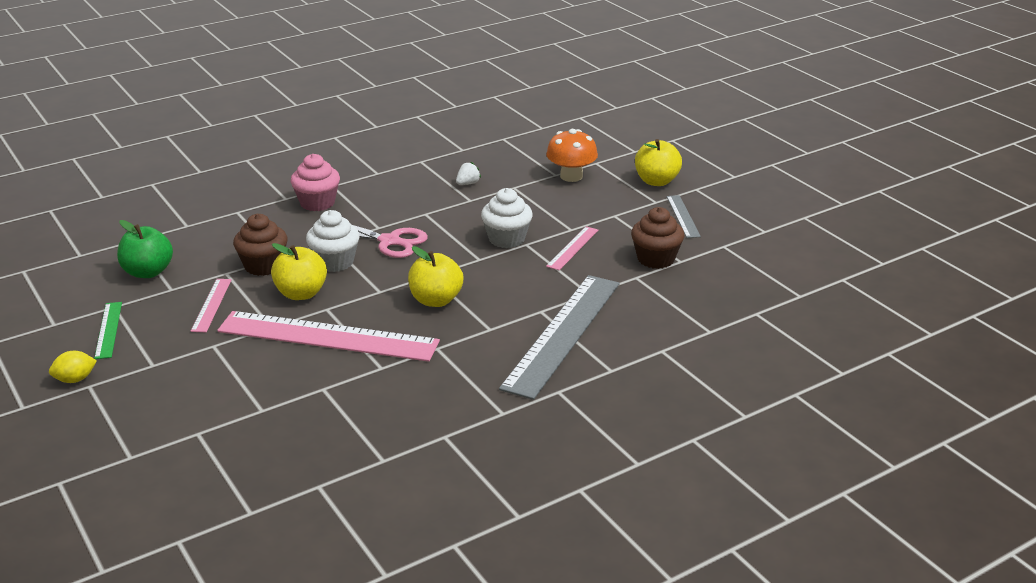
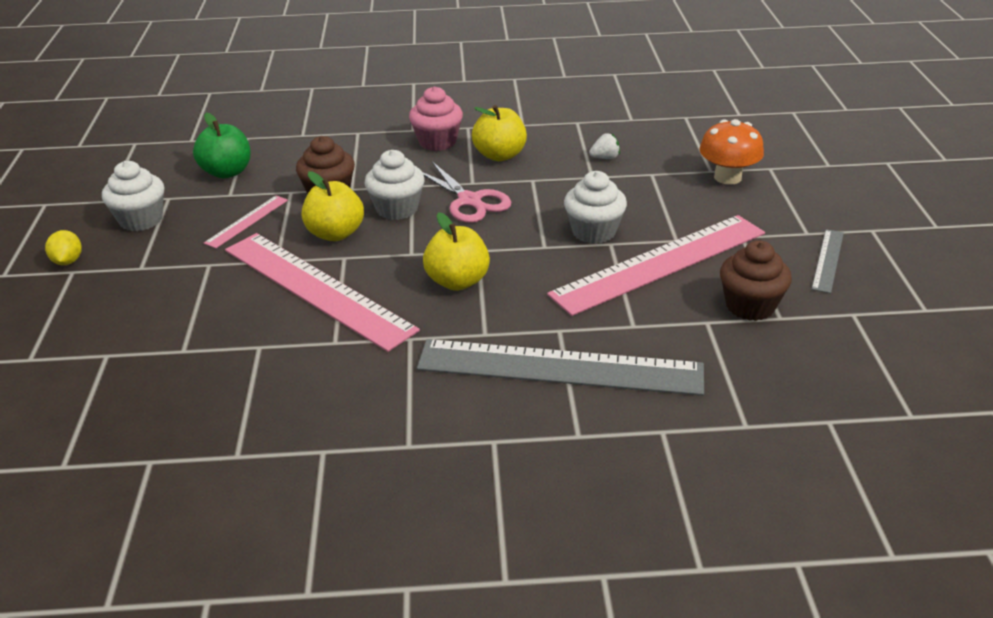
camera: 30 degrees right, 5 degrees up
yellow lemon [49,351,97,383] -> yellow lemon turned 75 degrees clockwise [45,230,82,265]
green ruler [94,302,122,359] -> white cupcake [102,161,164,231]
grey ruler [499,275,620,400] -> grey ruler turned 45 degrees clockwise [417,339,704,396]
pink ruler [546,226,599,270] -> pink ruler [547,215,765,316], size x2.23
yellow apple [635,139,682,186] -> yellow apple moved to [472,105,527,161]

